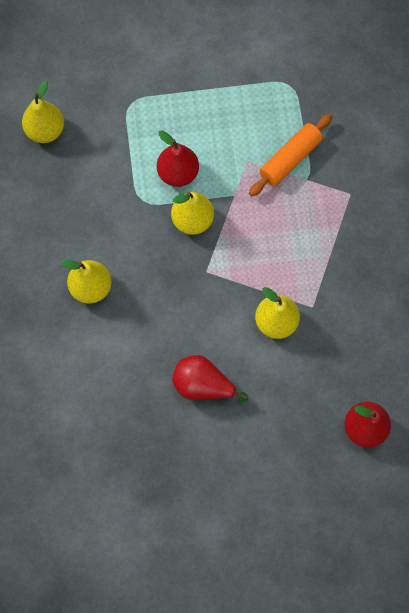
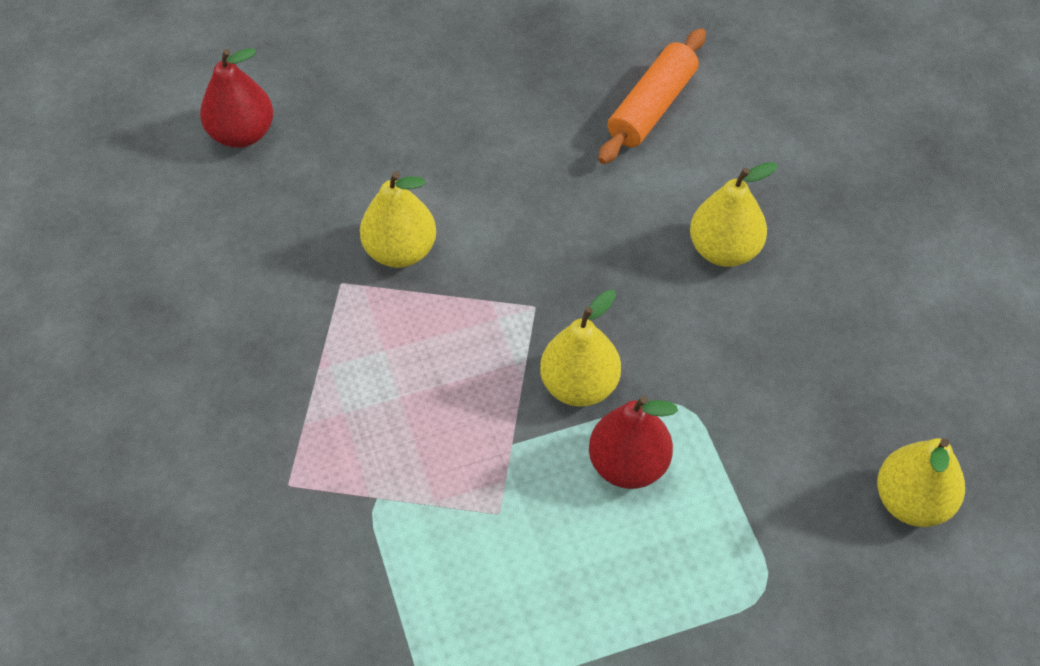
camera: 170 degrees right, 15 degrees down
red pear [172,355,248,402] -> none
orange rolling pin [249,114,333,196] -> orange rolling pin moved to [598,28,706,164]

